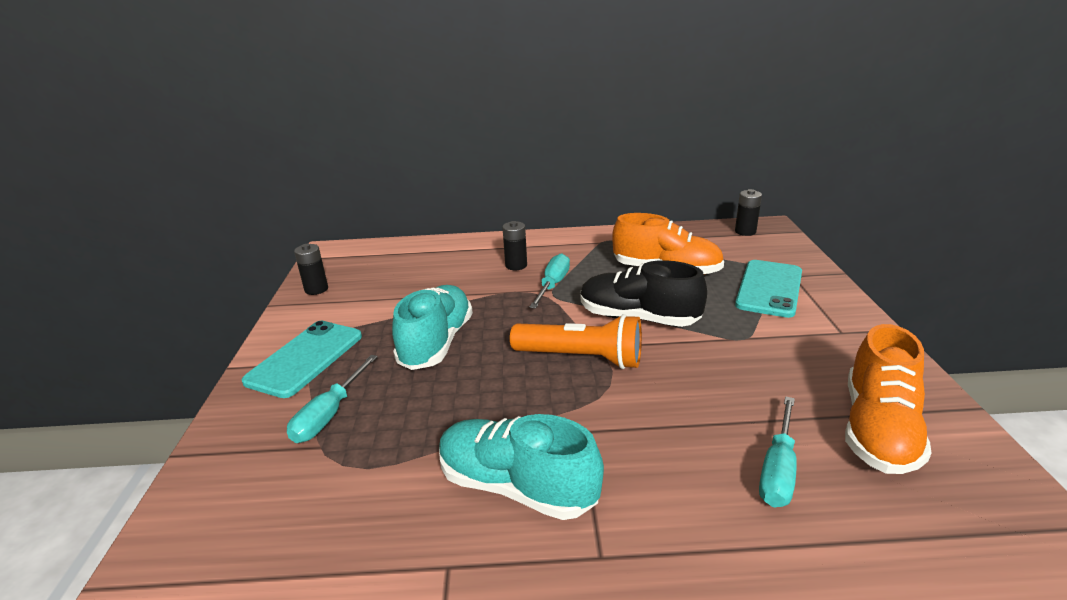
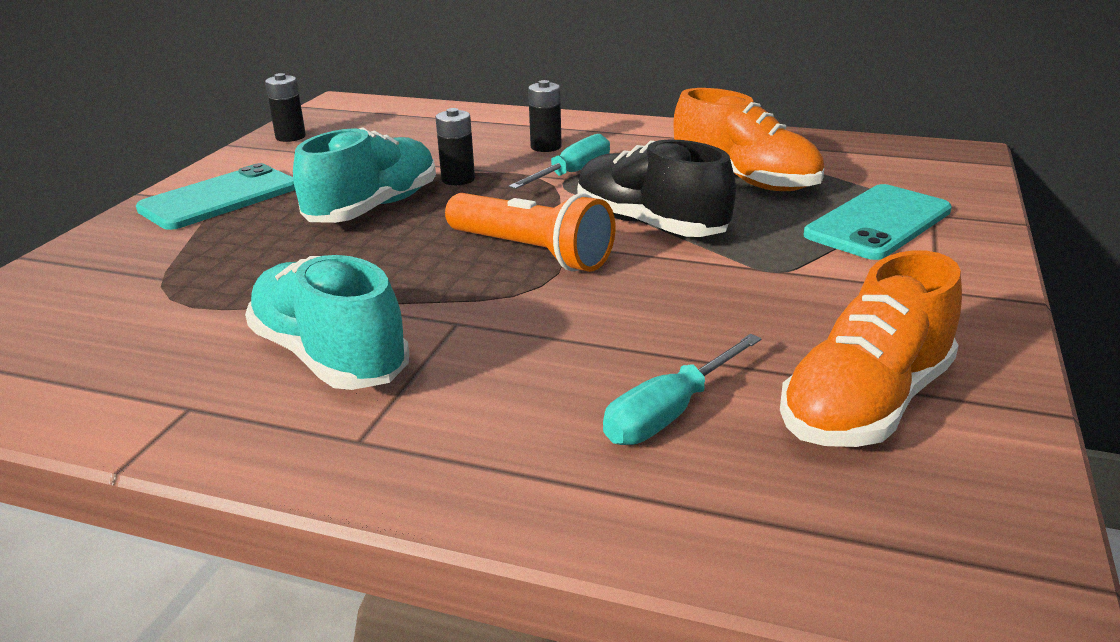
camera: 20 degrees right, 0 degrees up
turquoise screwdriver [287,355,378,443] -> none
black battery [735,189,762,236] -> black battery moved to [436,108,475,185]

